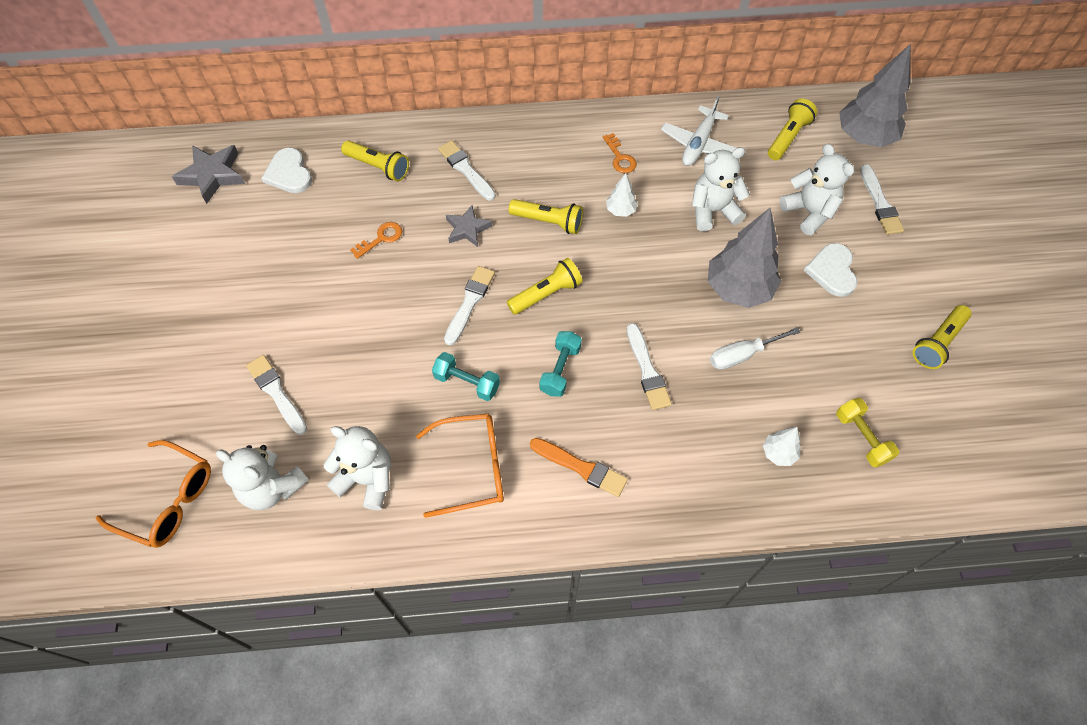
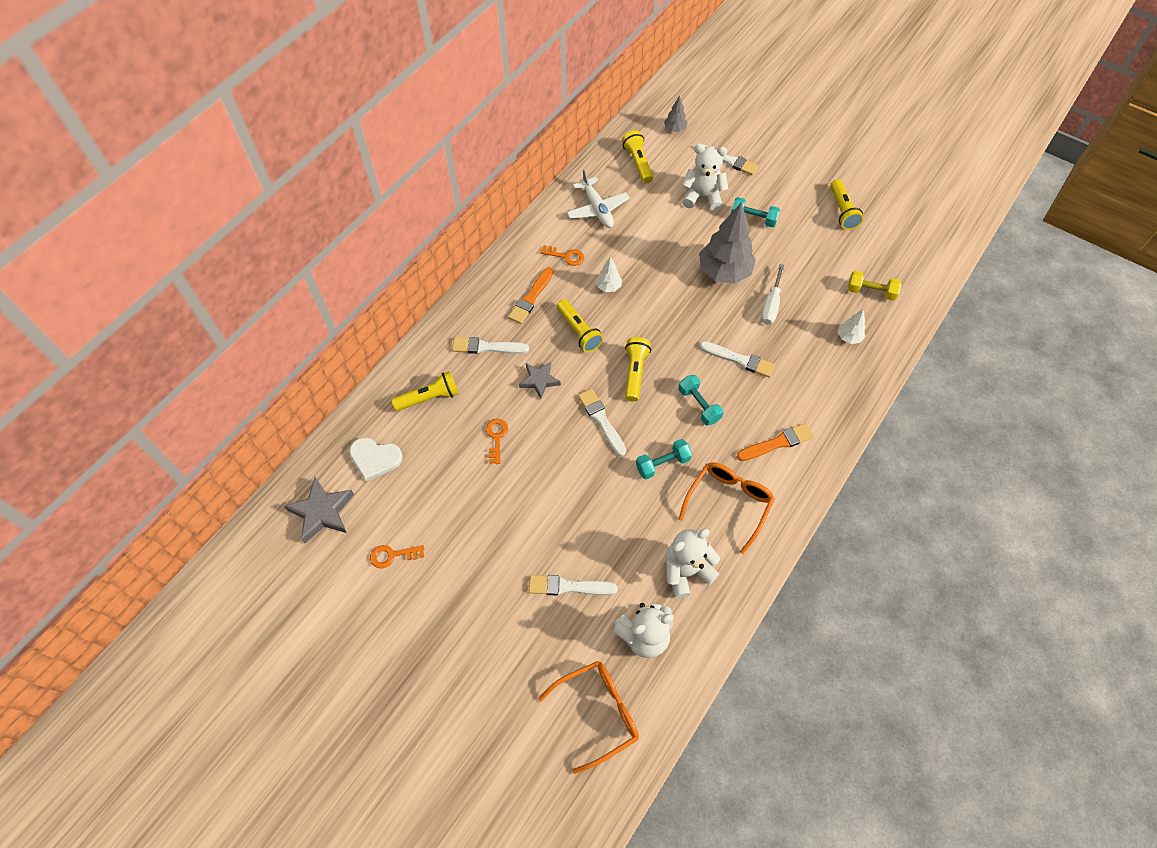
camera: 50 degrees left, 0 degrees up
yellow flashlight [509,199,583,234] -> yellow flashlight turned 90 degrees clockwise [557,299,603,352]
white teddy bear [692,147,750,231] -> none
white heart [804,243,857,297] -> turquoise dumbbell [731,197,780,228]
grey tree [839,44,911,147] -> grey tree [664,95,688,132], size x0.47
none -> orange key [370,545,424,569]
none -> orange brush [508,267,554,324]

